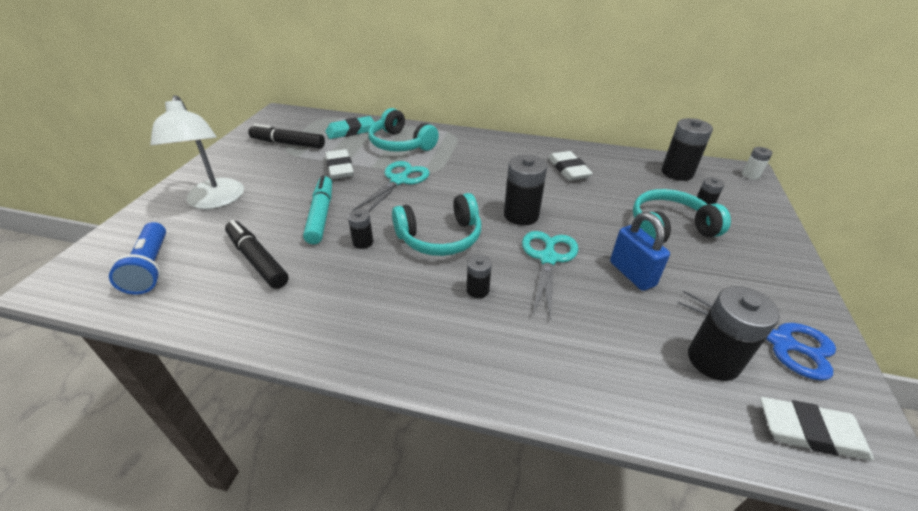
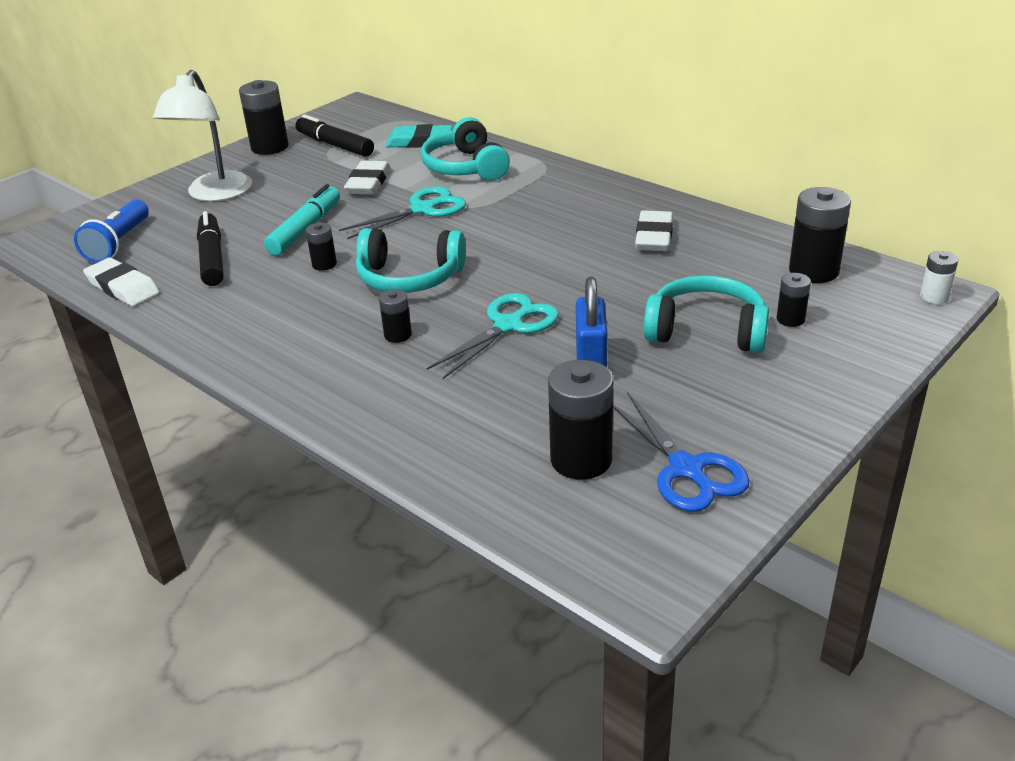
camera: 30 degrees right, 5 degrees down
black battery [504,155,547,225] -> black battery moved to [239,80,289,155]
white eraser [760,397,874,461] -> white eraser moved to [83,257,159,306]

